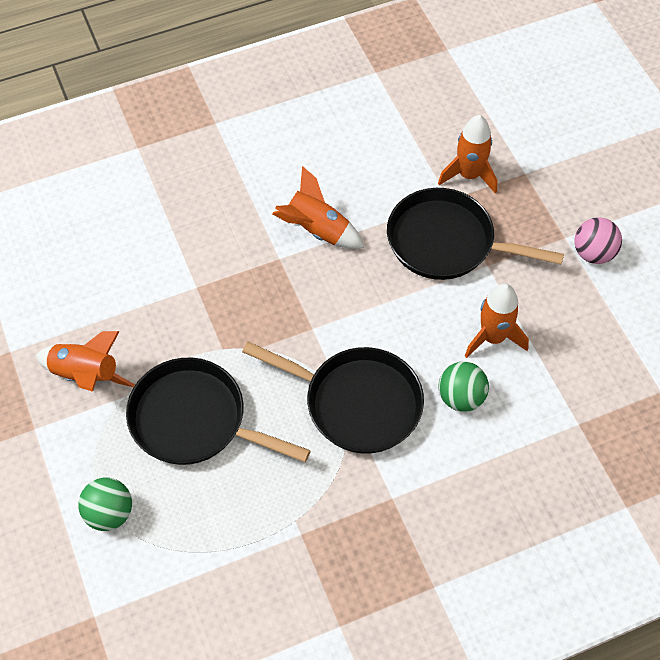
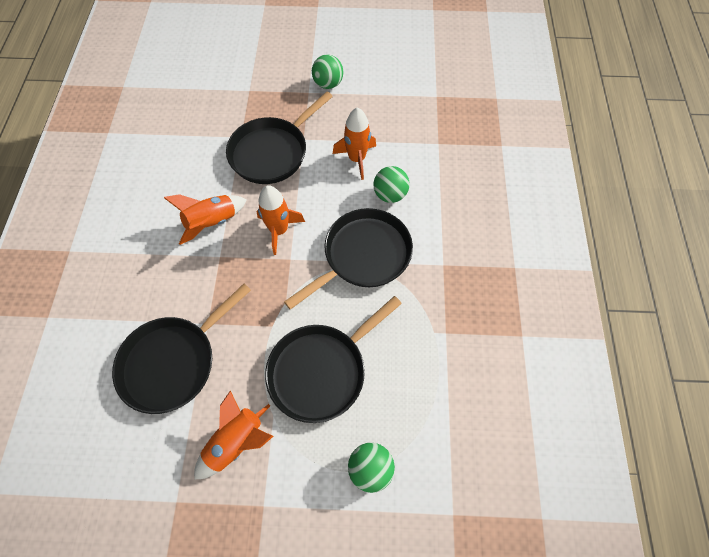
camera: 65 degrees left, 5 degrees up
orange rocket [438,115,497,194] -> orange rocket moved to [257,185,305,255]
pink ball [574,217,622,264] -> green ball [312,55,343,89]
none -> black pan [112,283,251,414]

